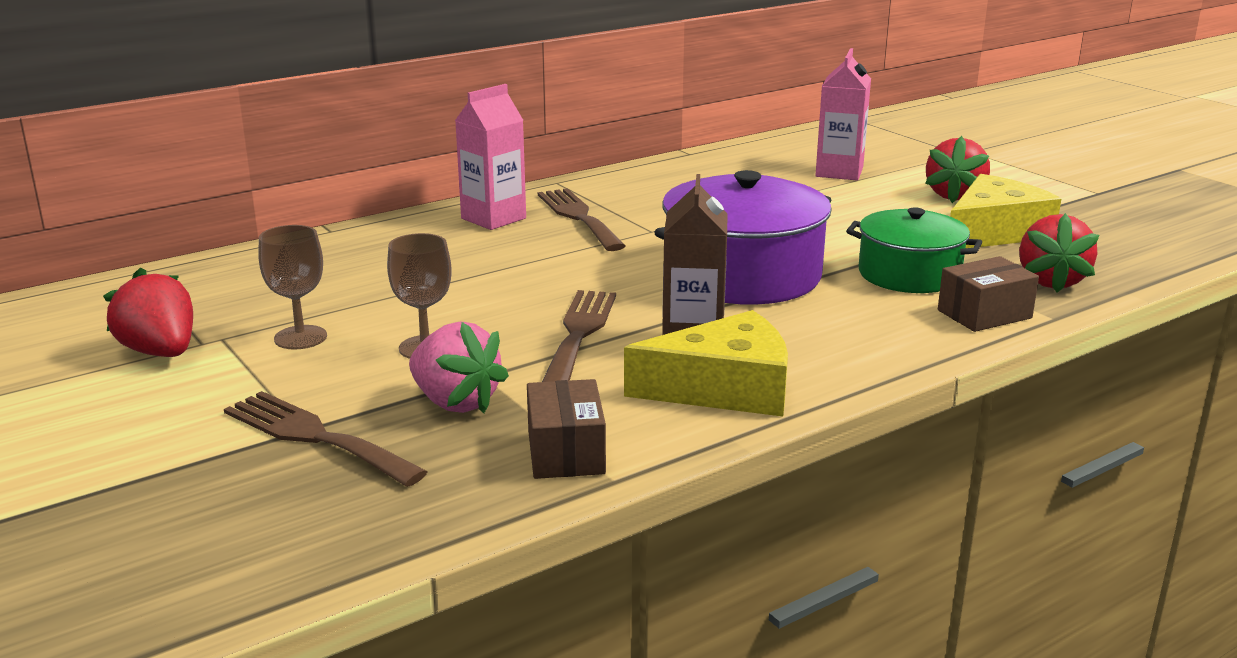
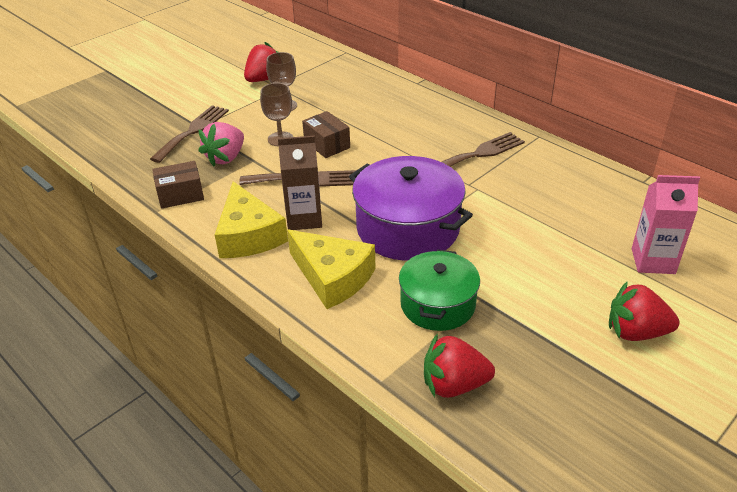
camera: 80 degrees right, 15 degrees up
pink carton [455,84,526,230] -> none
brown box [938,256,1039,332] -> brown box moved to [302,111,350,158]
yellow cheese [950,174,1061,248] -> yellow cheese moved to [287,230,375,309]

